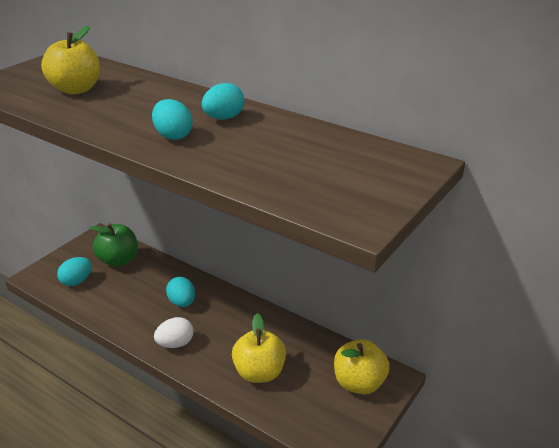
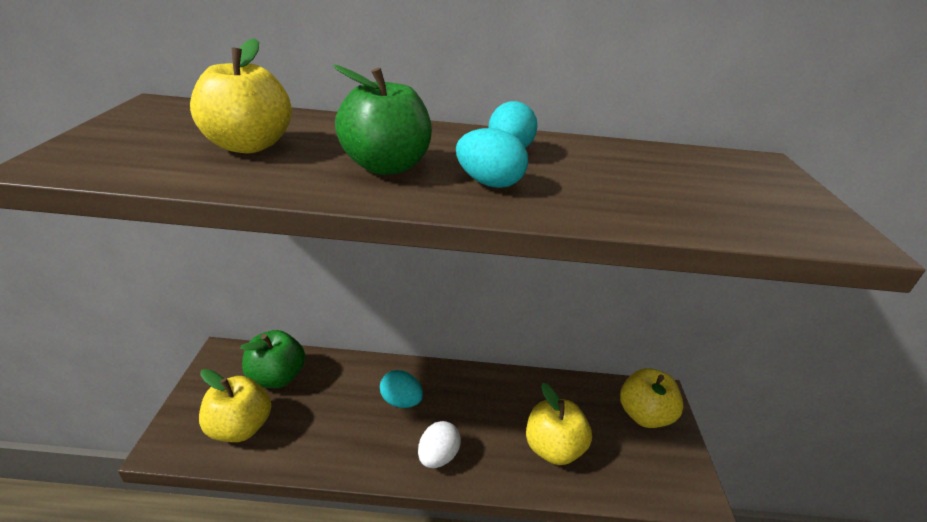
camera: 35 degrees left, 0 degrees up
turquoise egg [57,257,92,286] -> yellow apple [199,369,271,442]
none -> green apple [333,65,432,175]

